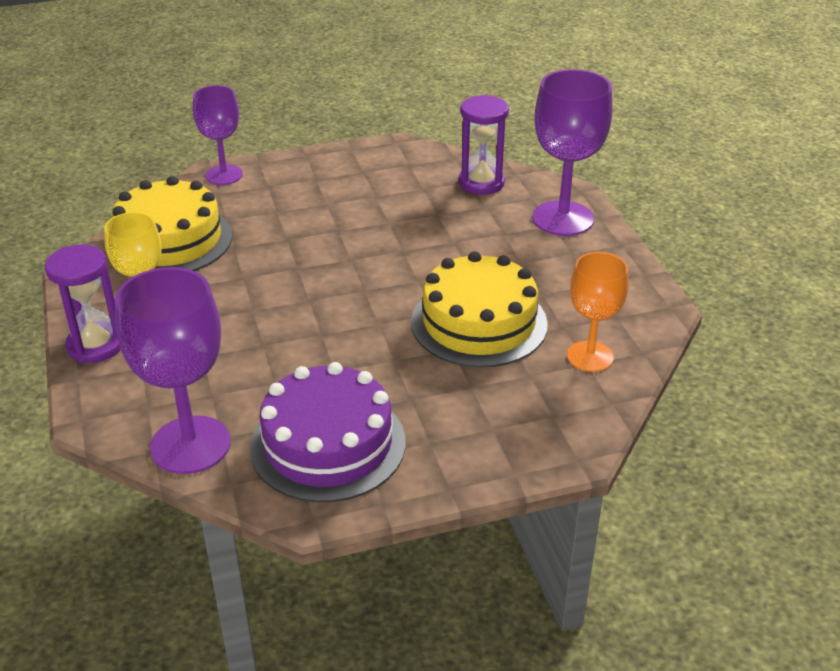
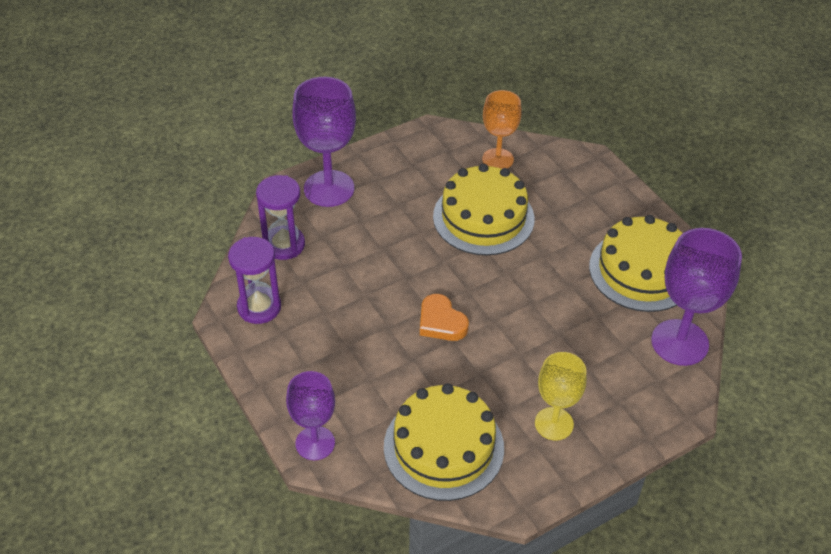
camera: 105 degrees left, 10 degrees up
purple hourglass [45,245,121,363] -> purple hourglass moved to [228,237,281,324]
purple cake [250,362,406,502] -> yellow cake [589,215,683,312]
none -> orange heart [420,294,469,341]

